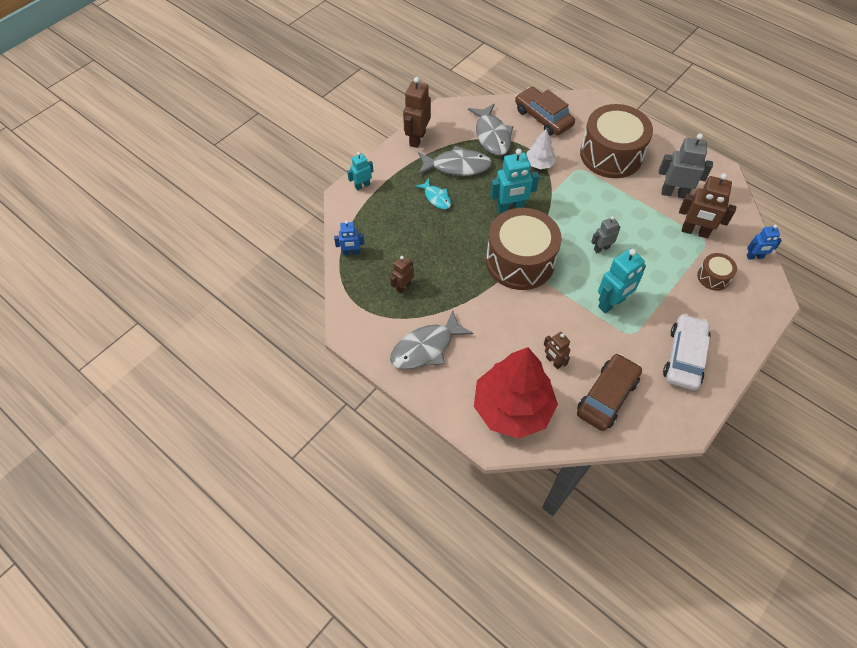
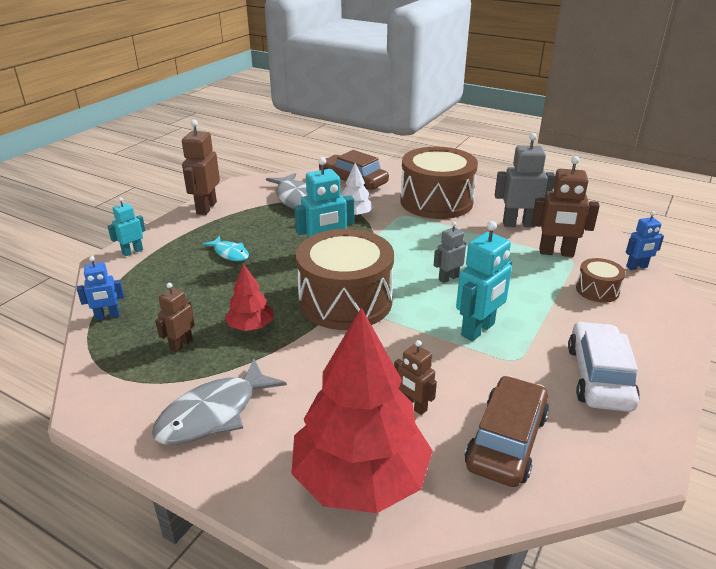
camera: 10 degrees left, 25 degrees down
grey fish [418,146,492,176] -> none
none -> red tree [225,264,273,331]

